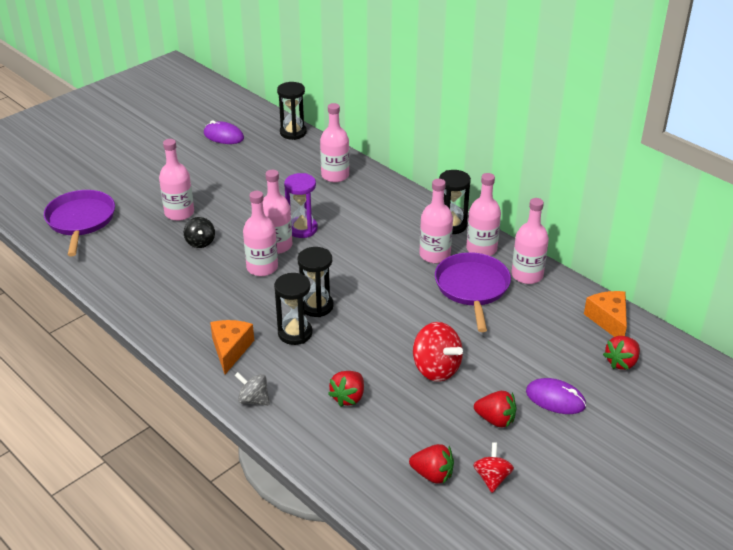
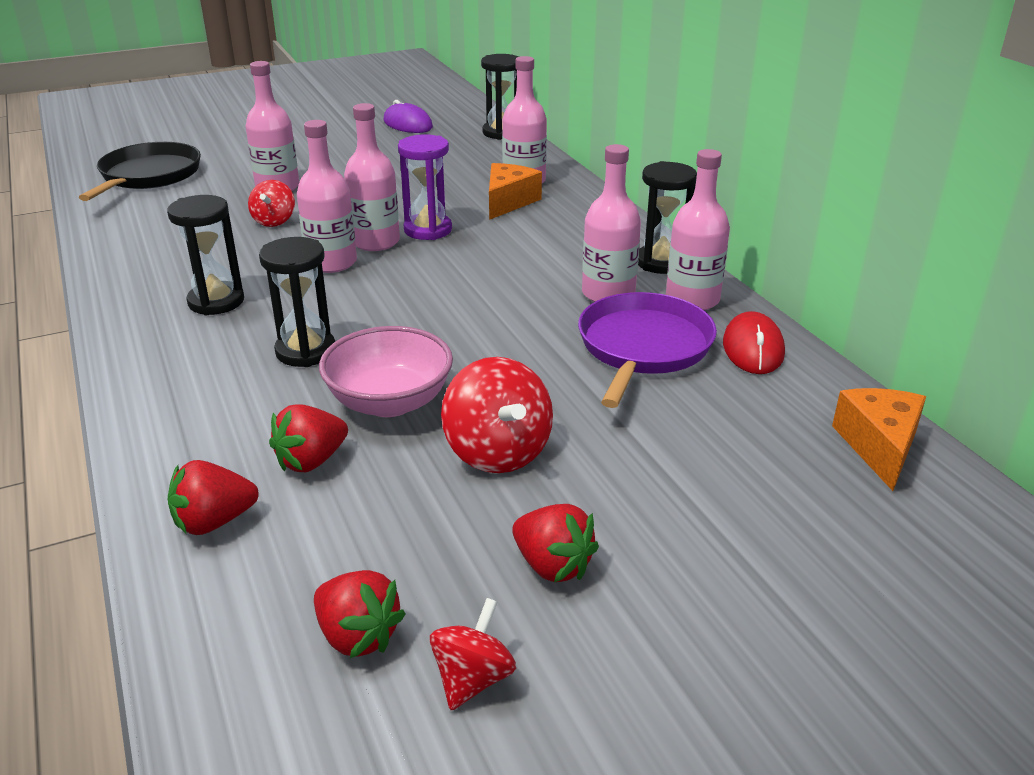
camera: 20 degrees right, 5 degrees down
purple pan [44,190,115,256] -> black pan [79,142,201,201]
black spinning top [184,217,215,248] -> red spinning top [248,180,295,227]
orange cheese [210,320,254,374] -> orange cheese moved to [489,163,542,220]
grey spinning top [235,372,270,405] -> none
black hourglass [297,247,334,317] -> black hourglass moved to [167,195,244,315]
pink bottle [511,198,549,284] -> red mouse [723,311,785,374]
purple mouse [526,378,586,414] -> none
red strawberry [603,336,640,370] -> red strawberry moved to [168,460,259,535]
none -> pink bowl [319,326,453,417]

